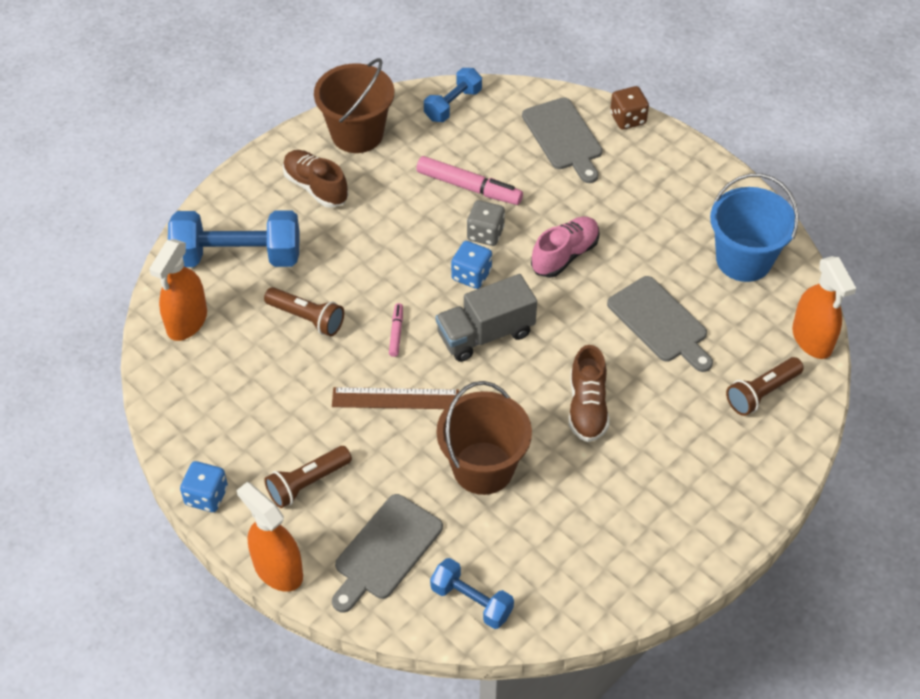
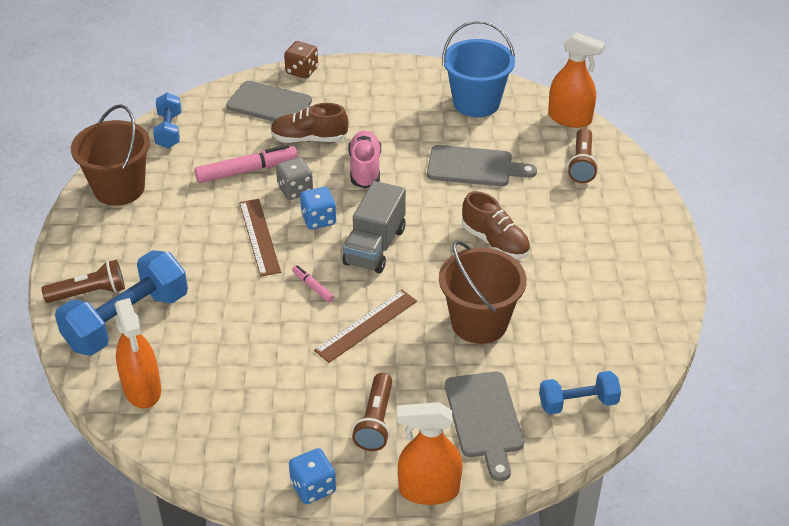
camera: 45 degrees left, 10 degrees down
brown flashlight [264,287,344,336] -> brown flashlight moved to [41,260,125,303]
brown shoe [283,150,348,208] -> brown shoe moved to [271,103,348,143]
none -> brown ruler [239,199,281,277]

